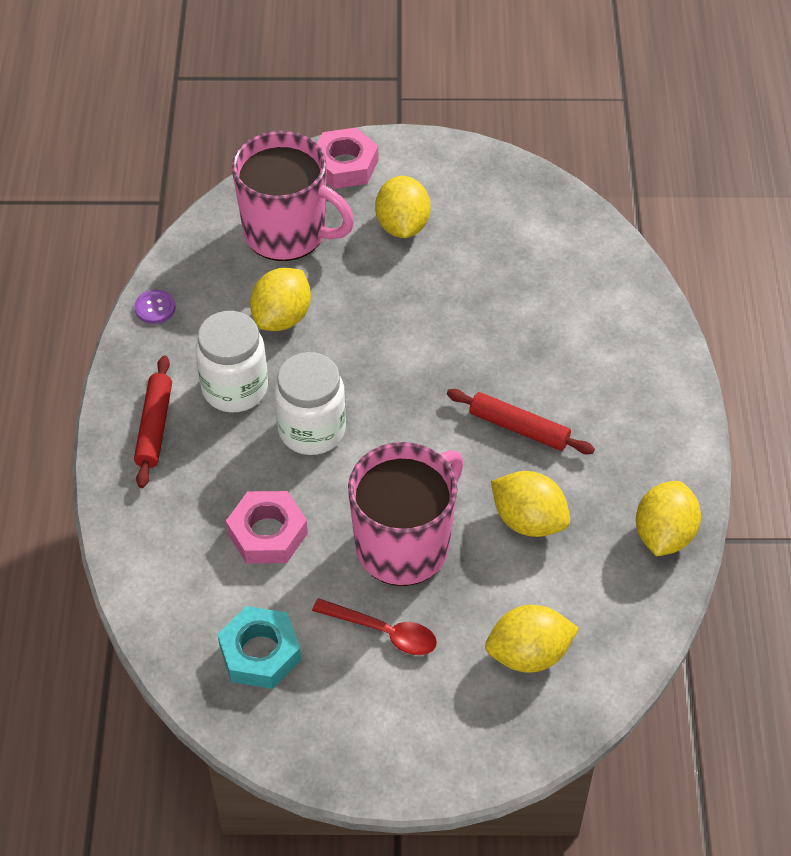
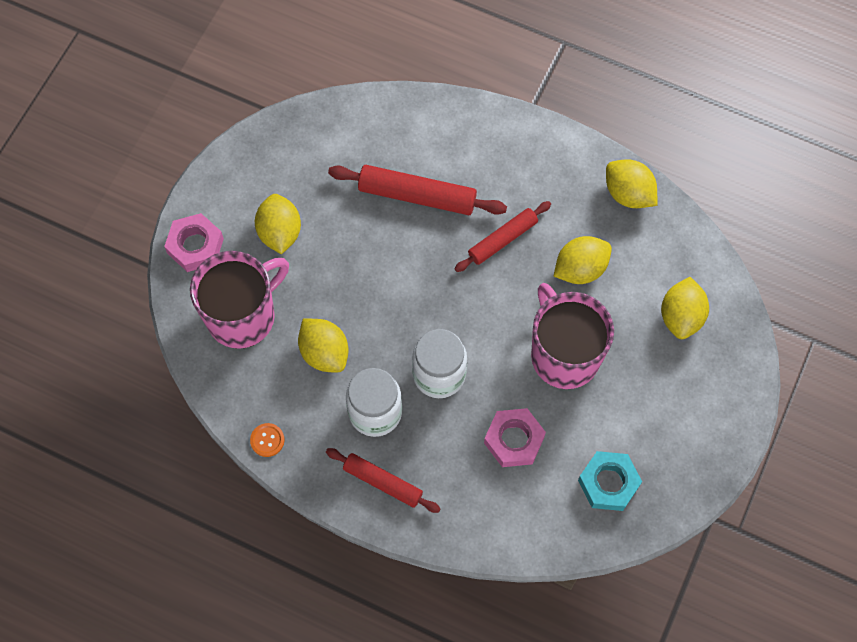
camera: 65 degrees left, 15 degrees up
purple button [134,290,175,324] -> orange button [250,423,285,457]
red spoon [312,598,437,655] -> none
yellow lemon [375,176,431,238] -> yellow lemon turned 60 degrees clockwise [255,194,301,254]
none -> red rolling pin [328,165,507,215]

